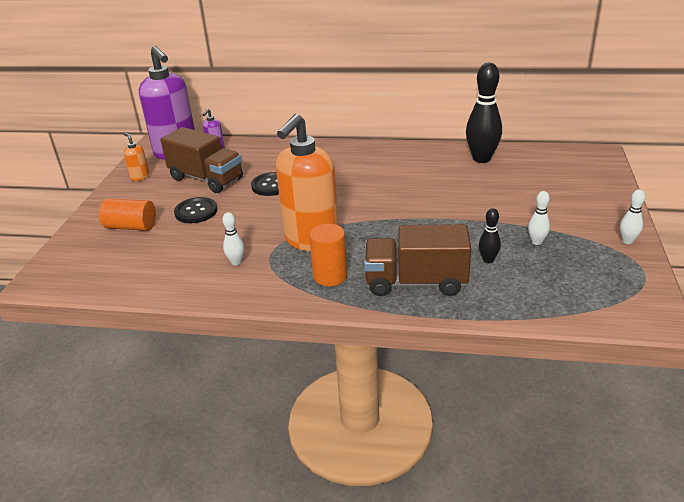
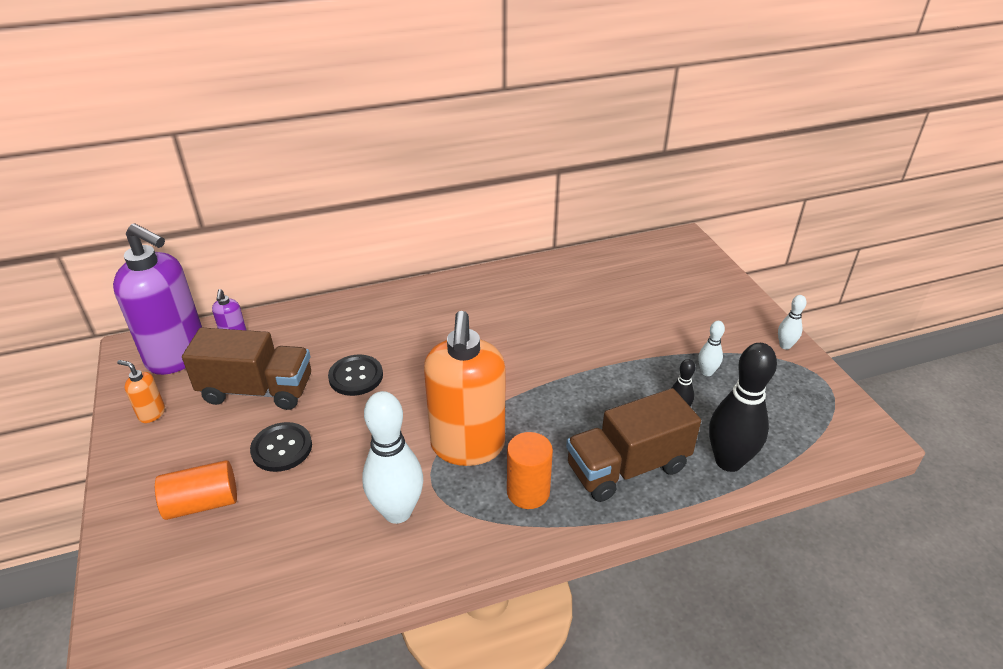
camera: 30 degrees left, 5 degrees up
white bowling pin [222,212,245,266] -> white bowling pin [362,391,423,524], size x2.07
black bowling pin [466,63,502,163] -> black bowling pin moved to [709,343,777,472]

